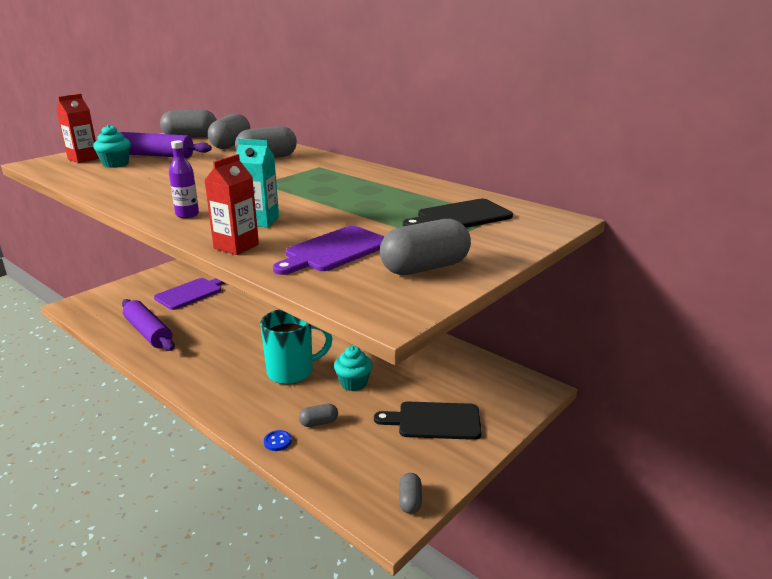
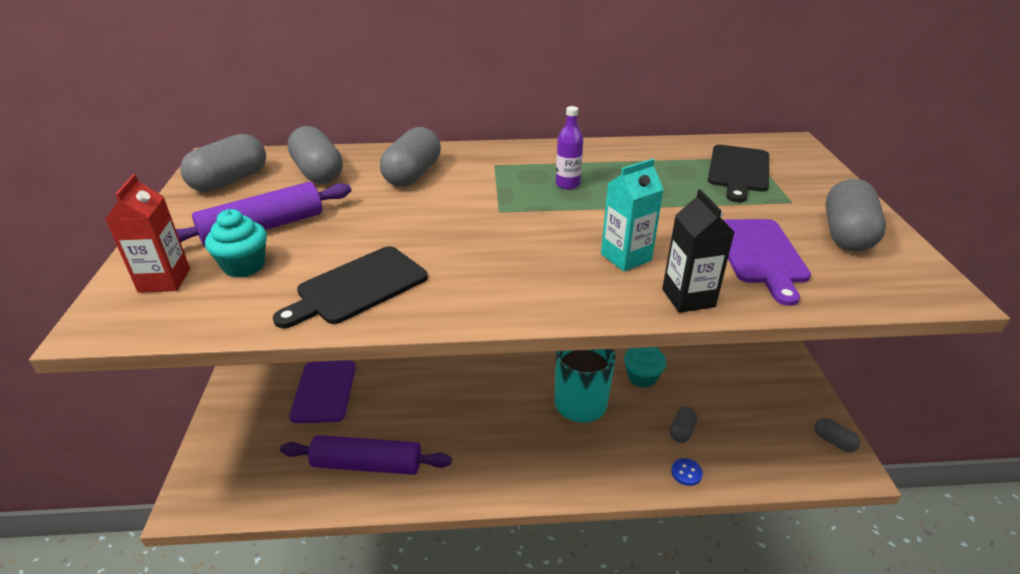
camera: 45 degrees left, 10 degrees up
purple bottle [169,140,199,218] -> purple bottle moved to [556,106,583,189]
red carton [204,154,259,255] -> black carton [662,189,735,313]
black cutting board [374,402,481,440] -> black cutting board moved to [273,246,428,328]

